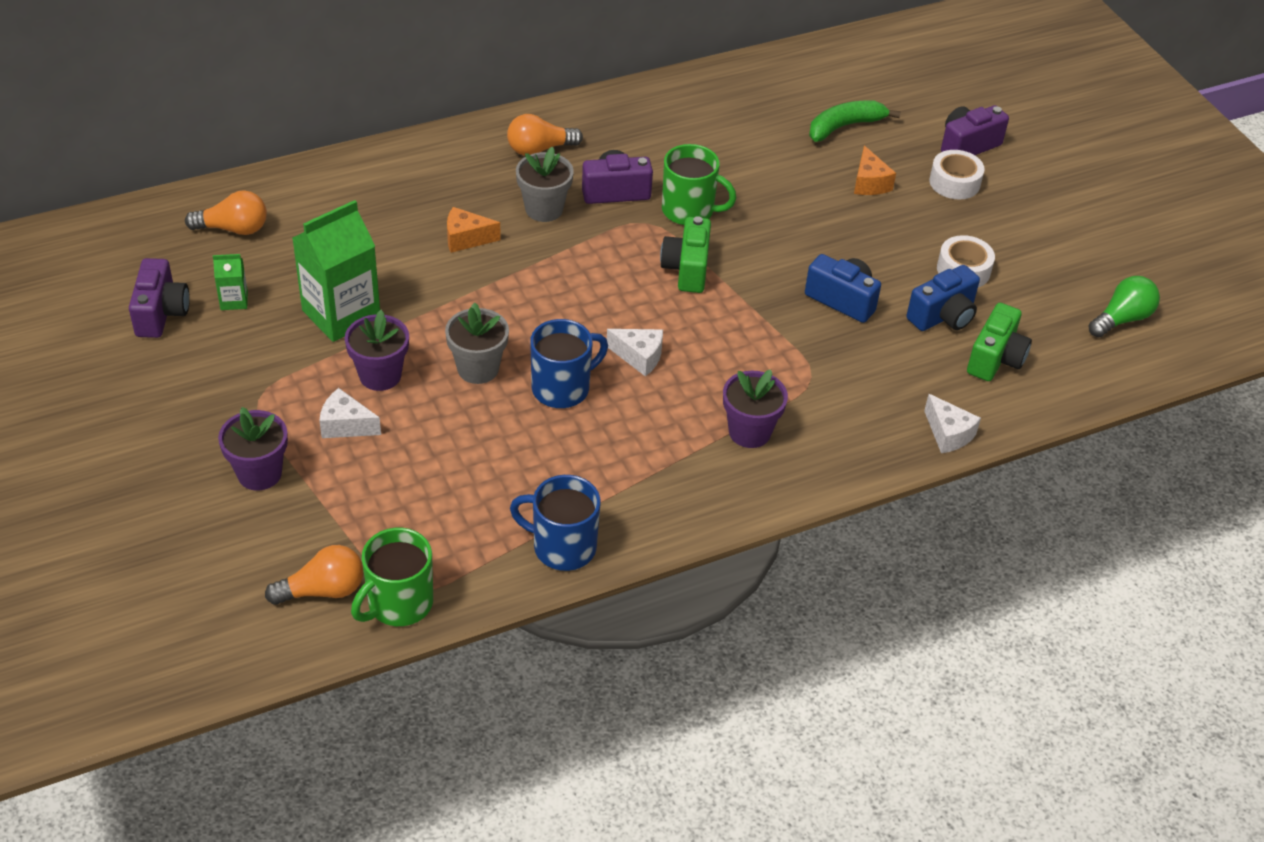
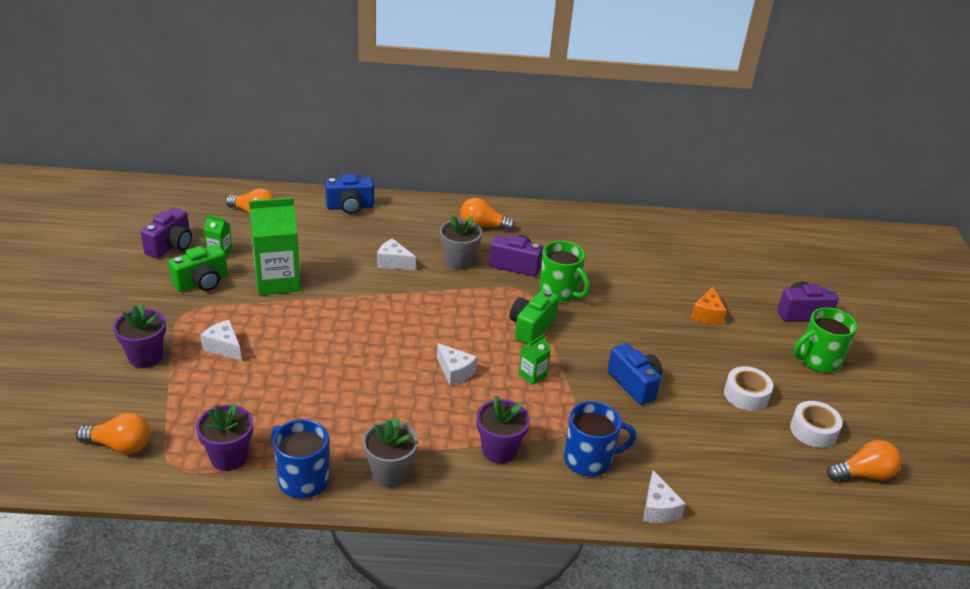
camera: 25 degrees right, 10 degrees down
purple flower pot [345,310,409,391] -> purple flower pot moved to [196,403,253,471]
green mug [351,528,433,626] -> green mug moved to [794,307,857,373]
grey flower pot [445,302,509,384] -> grey flower pot moved to [362,417,418,488]
orange cheese [447,207,501,253] -> white cheese [377,238,416,270]
blue mug [530,319,608,408] -> blue mug moved to [564,401,636,477]
green banana [809,100,901,142] -> none
blue camera [906,265,980,331] -> blue camera moved to [325,174,374,214]
white tape [929,150,985,199] -> white tape moved to [790,401,843,448]
green camera [967,303,1032,381] -> green camera moved to [169,245,228,292]
green light bulb [1088,276,1160,337] -> orange light bulb [827,440,901,481]
none -> green carton [518,334,551,385]

